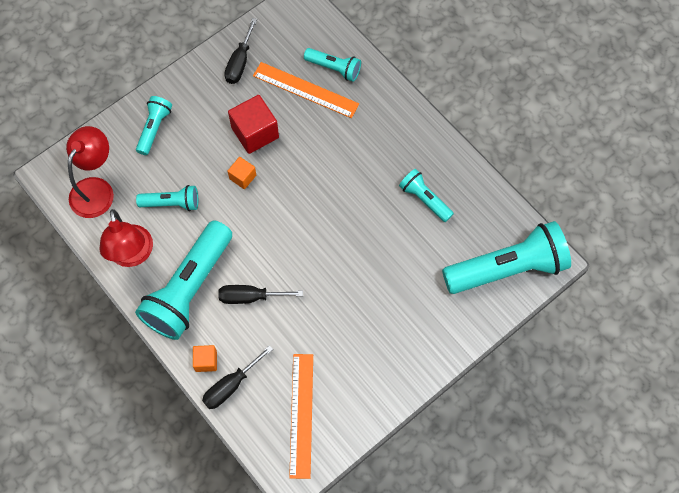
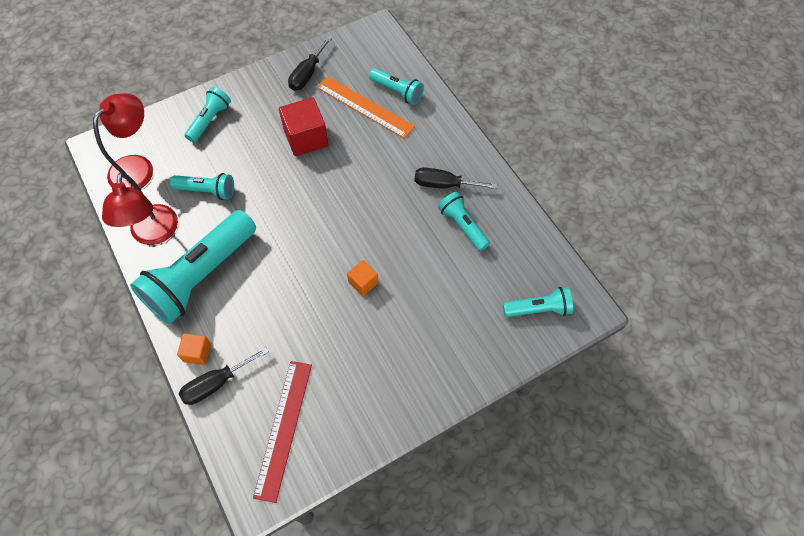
camera: 10 degrees right, 5 degrees down
black screwdriver [218,285,303,304] -> black screwdriver moved to [415,167,497,189]
orange cube [228,157,256,189] -> orange cube moved to [347,260,379,296]
orange ruler [289,354,313,479] -> red ruler [253,361,312,503]
turquoise flashlight [442,221,571,294] -> turquoise flashlight [503,287,573,317], size x0.50

